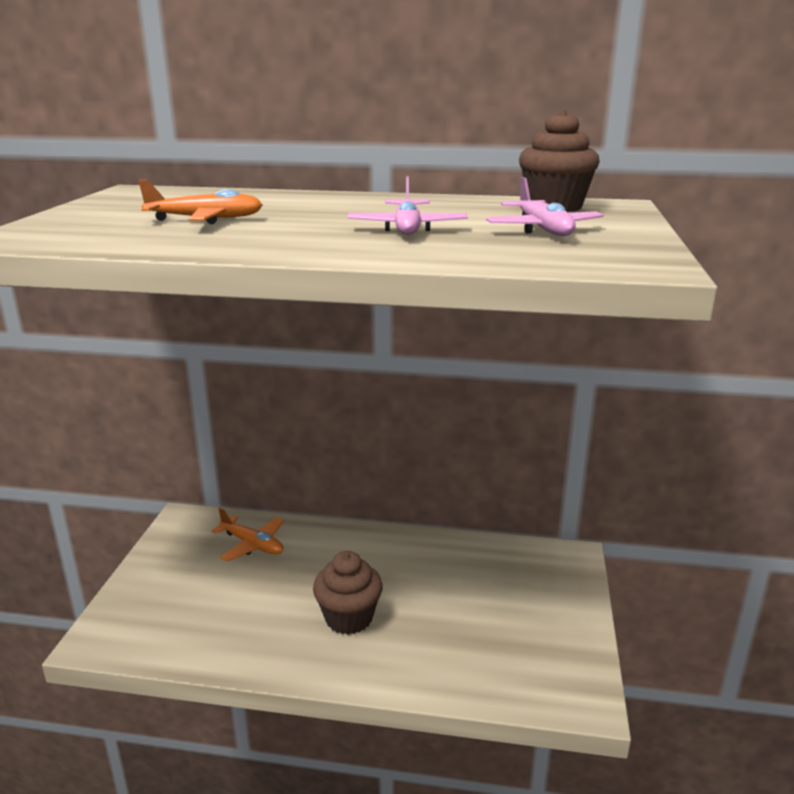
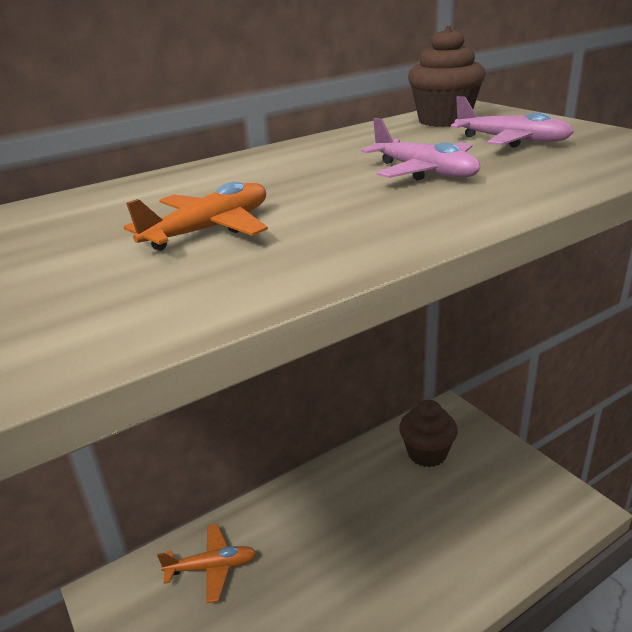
camera: 40 degrees left, 5 degrees up
brown cupcake [313,551,383,635] -> brown cupcake moved to [399,400,458,467]

